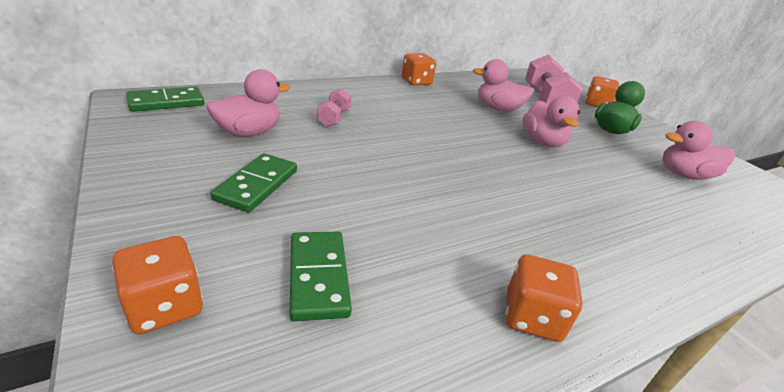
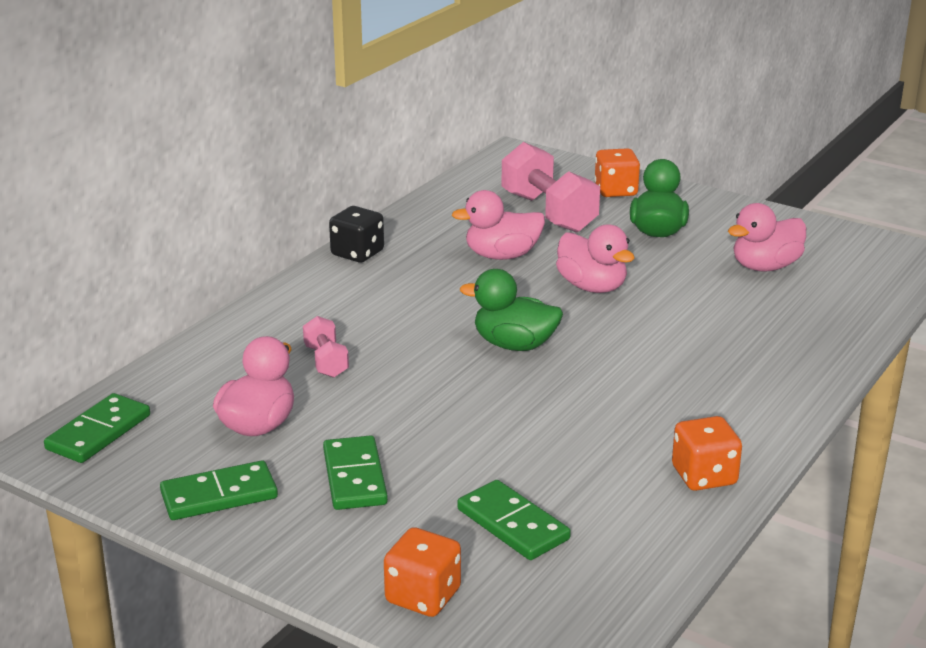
camera: 25 degrees left, 5 degrees down
orange dice [402,53,436,86] -> black dice [329,206,384,263]
none -> green domino [160,460,278,520]
none -> green duck [460,269,563,351]

